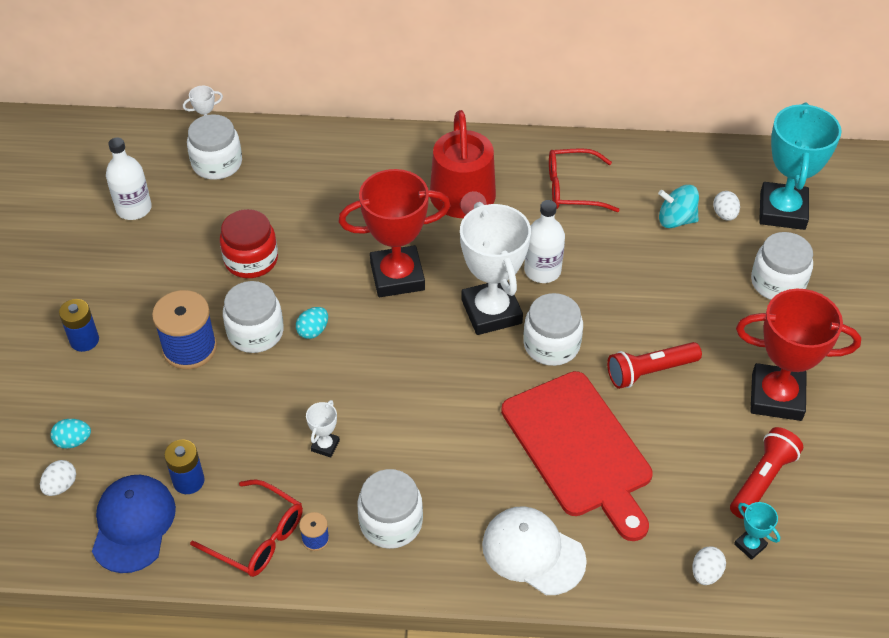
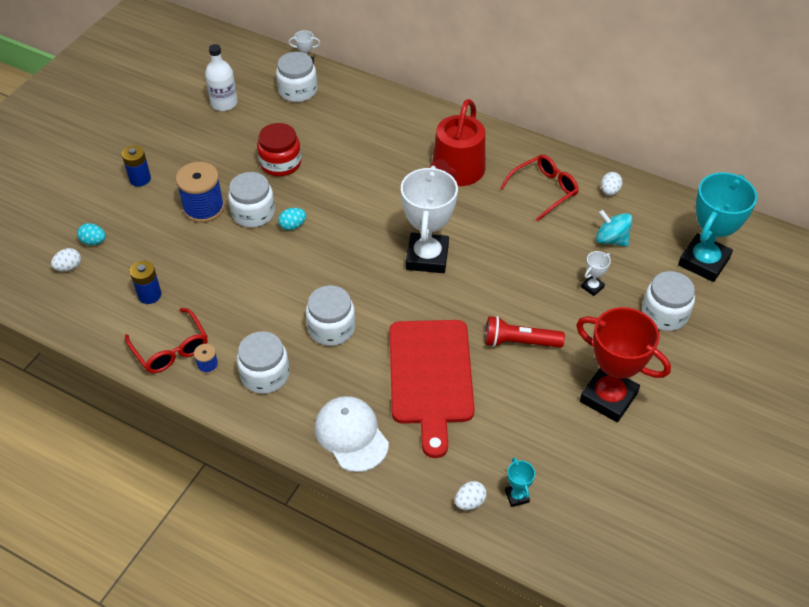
camera: 25 degrees right, 0 degrees up
blue cap [92,475,176,573] -> none
white trophy [306,400,340,458] -> white trophy moved to [581,251,611,296]
red trophy [339,169,450,297] -> none
white jar [523,293,583,366] -> white jar moved to [306,285,356,346]
white bottle [524,200,565,283] -> none
red glasses [549,148,619,212] -> red glasses turned 120 degrees clockwise [500,154,579,222]
white egg [713,191,740,221] -> white egg moved to [601,172,622,196]
red flashlight [730,427,803,519] -> none

